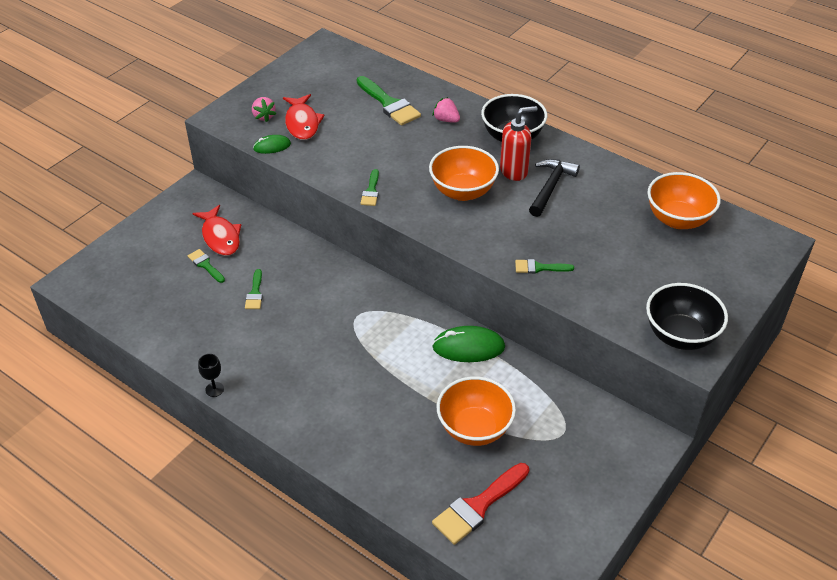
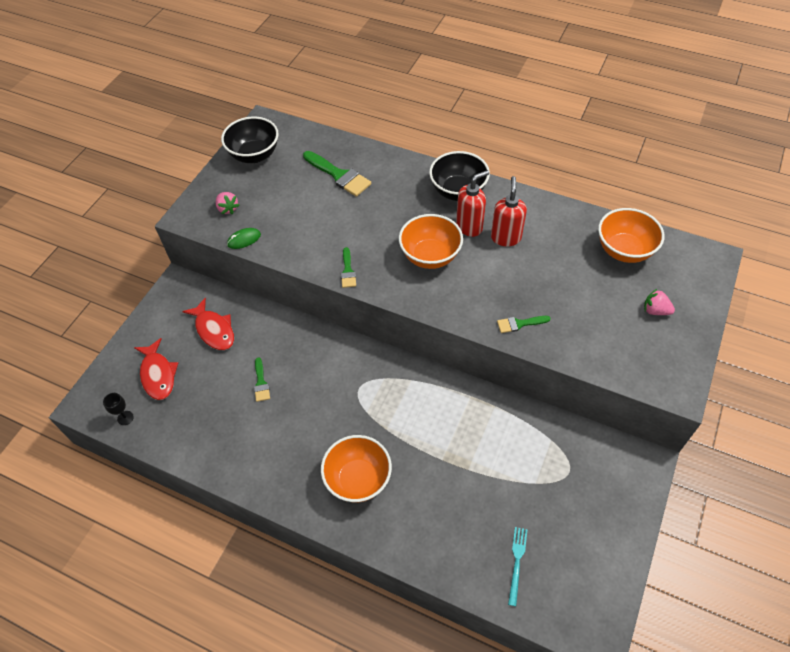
camera: 10 degrees left, 10 degrees up
green brush [188,249,225,283] -> none
black goblet [198,354,224,397] -> black goblet moved to [103,393,134,425]
red fish [283,94,325,140] -> red fish moved to [134,338,178,400]
pink strawberry [432,97,460,123] -> pink strawberry moved to [644,289,675,315]
green mouse [432,326,505,362] -> none
red brush [432,463,529,545] -> turquoise fork [508,527,528,606]
orange bowl [437,376,516,446] -> orange bowl moved to [321,435,392,502]
black hammer [529,159,580,217] -> red soap dispenser [491,176,527,246]
black bowl [646,283,728,350] -> black bowl moved to [221,117,279,163]

